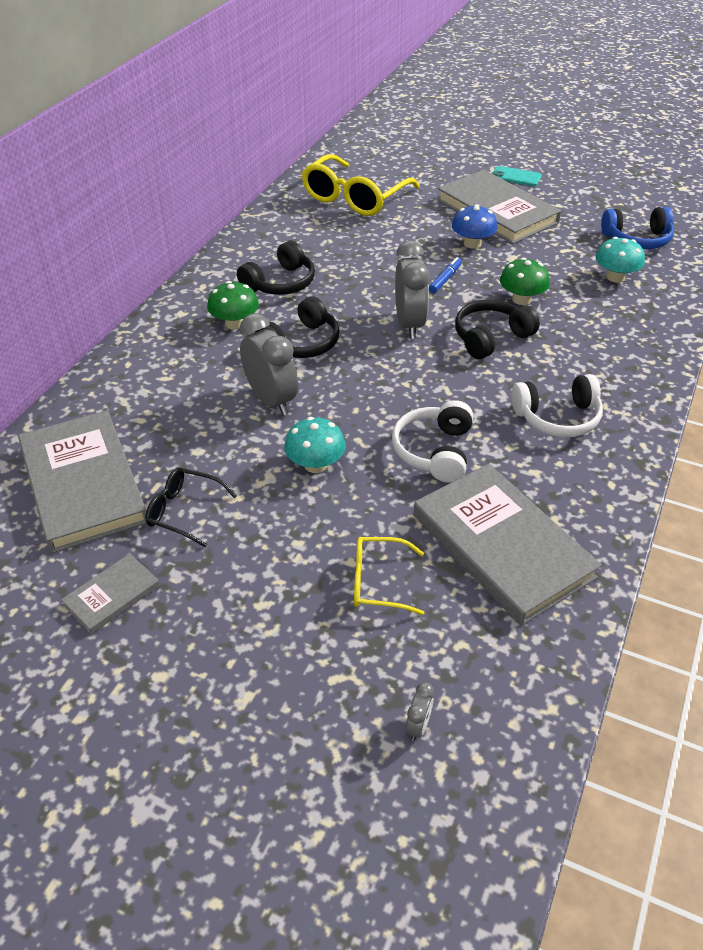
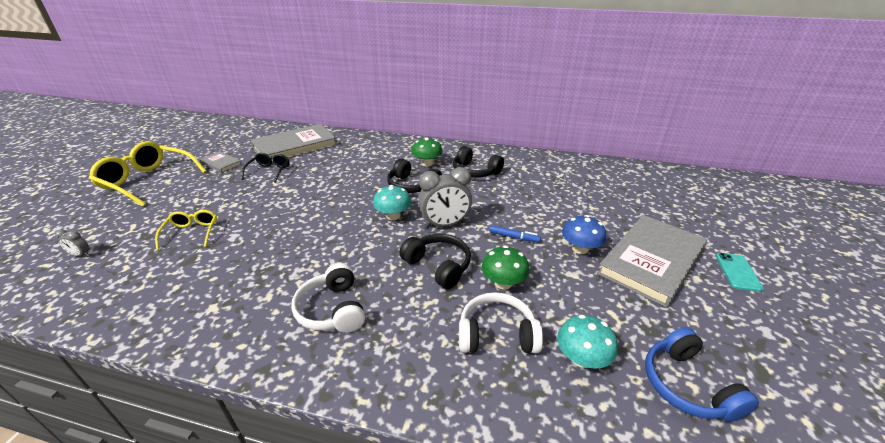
camera: 80 degrees right, 10 degrees down
grey clock [240,313,298,416] -> none
turquoise mushroom [284,417,346,473] -> turquoise mushroom moved to [373,185,411,220]
yellow glasses [302,154,420,216] -> yellow glasses moved to [89,141,207,207]
white headphones [392,400,473,483] -> white headphones moved to [459,292,543,353]
grey book [413,464,602,626] -> none

